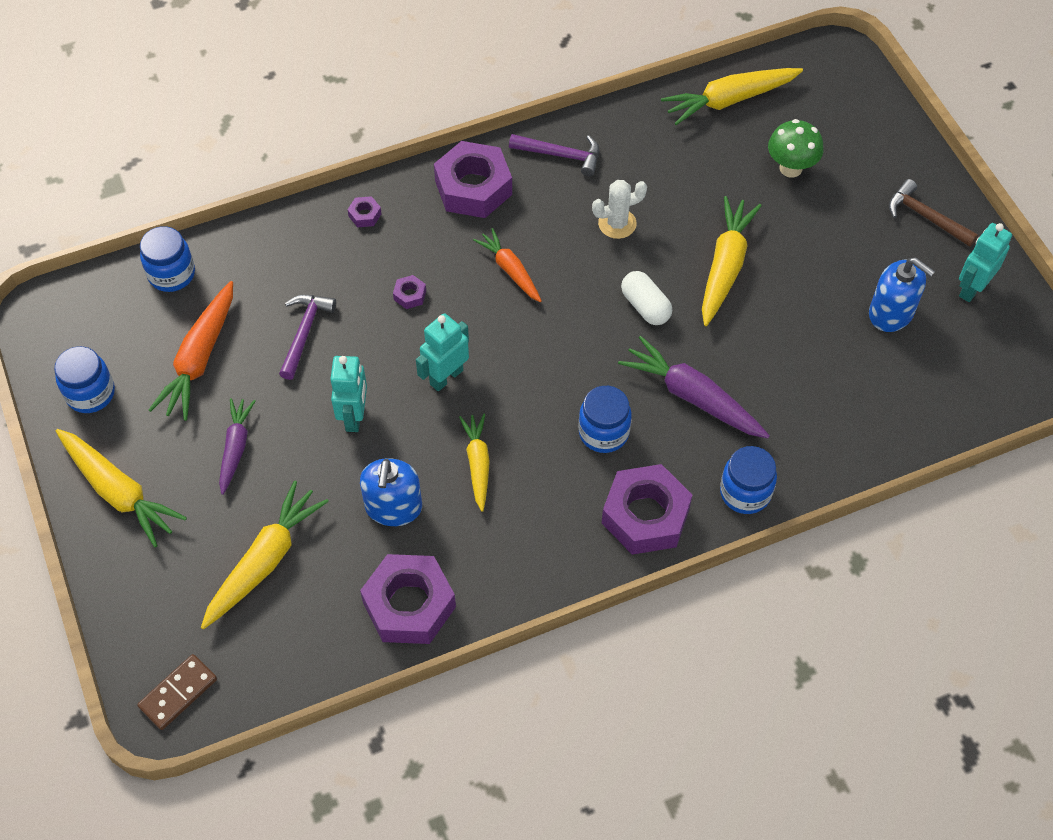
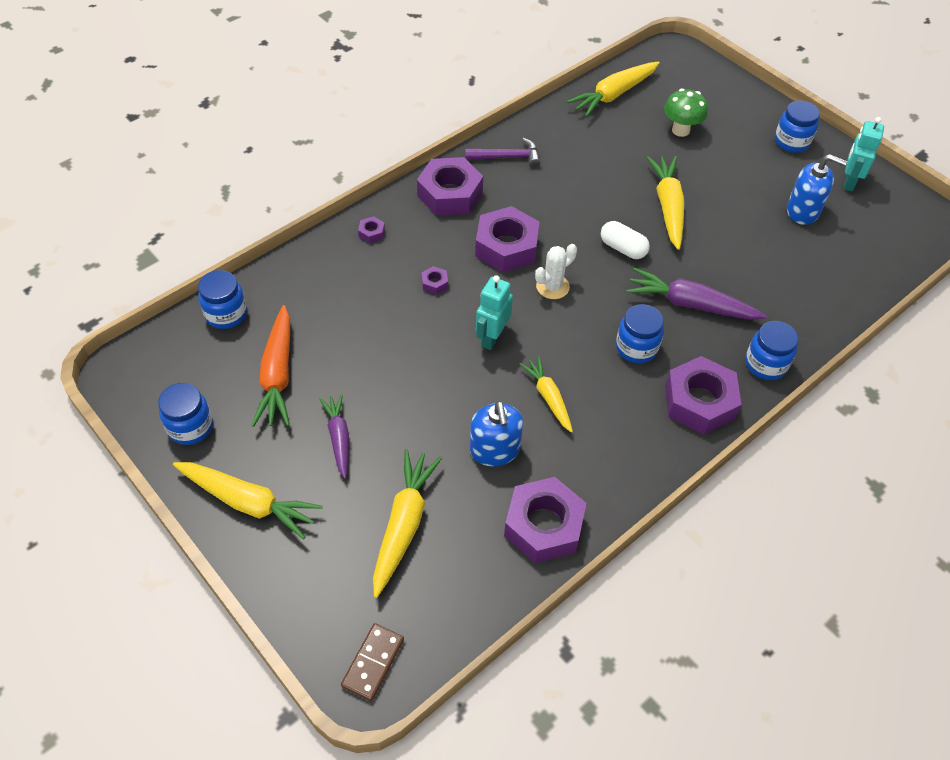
camera: 20 degrees left, 5 degrees down
purple hammer [279,295,336,380] -> none
turquoise robot [330,356,367,432] -> none
orange carrot [473,228,542,302] -> purple nut [475,206,539,272]
white cactus [592,180,647,239] -> white cactus moved to [535,244,577,299]
brown hammer [889,179,978,247] -> blue jar [775,100,820,153]

